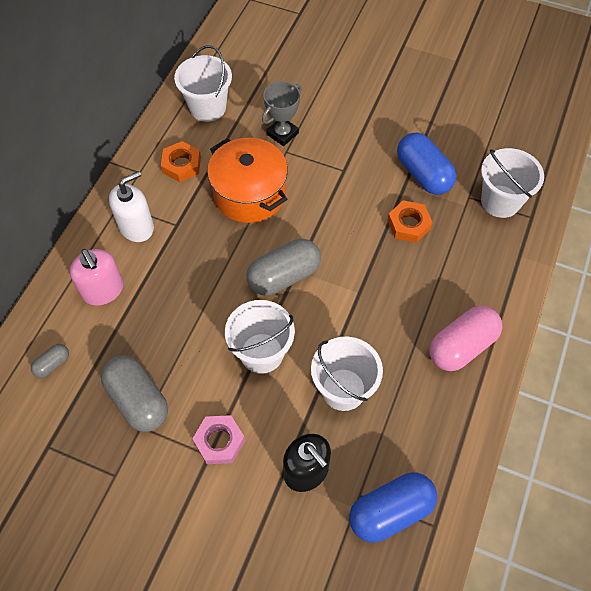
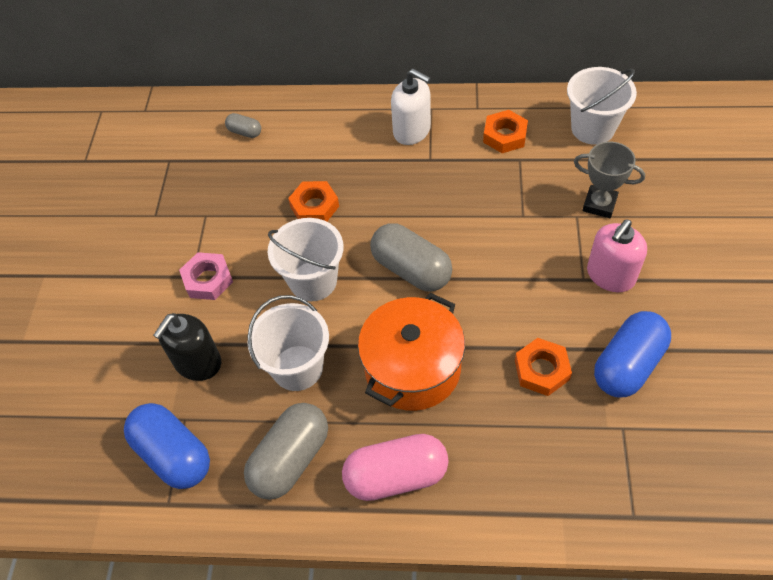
camera: 75 degrees right, 5 degrees down
pink soap dispenser [70,249,124,306] -> pink soap dispenser moved to [587,220,647,292]
grey capsule [101,355,168,432] -> grey capsule moved to [244,403,328,500]
orange pot [207,138,288,223] -> orange pot moved to [358,293,465,411]
pink capsule [429,306,502,371] -> pink capsule turned 45 degrees counterclockwise [342,434,449,501]
white bucket [481,148,544,218] -> none
none -> orange nut [288,181,339,222]

